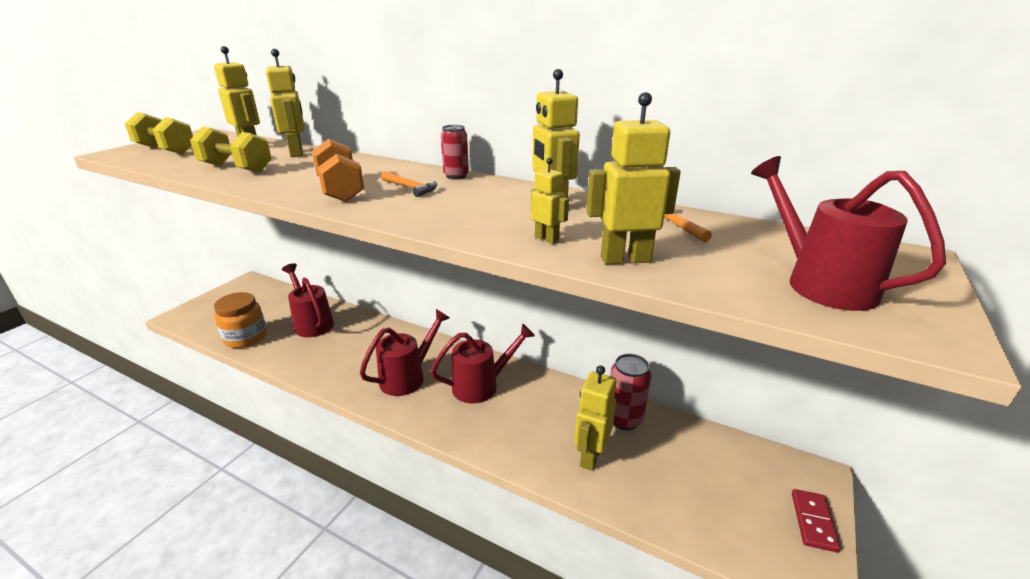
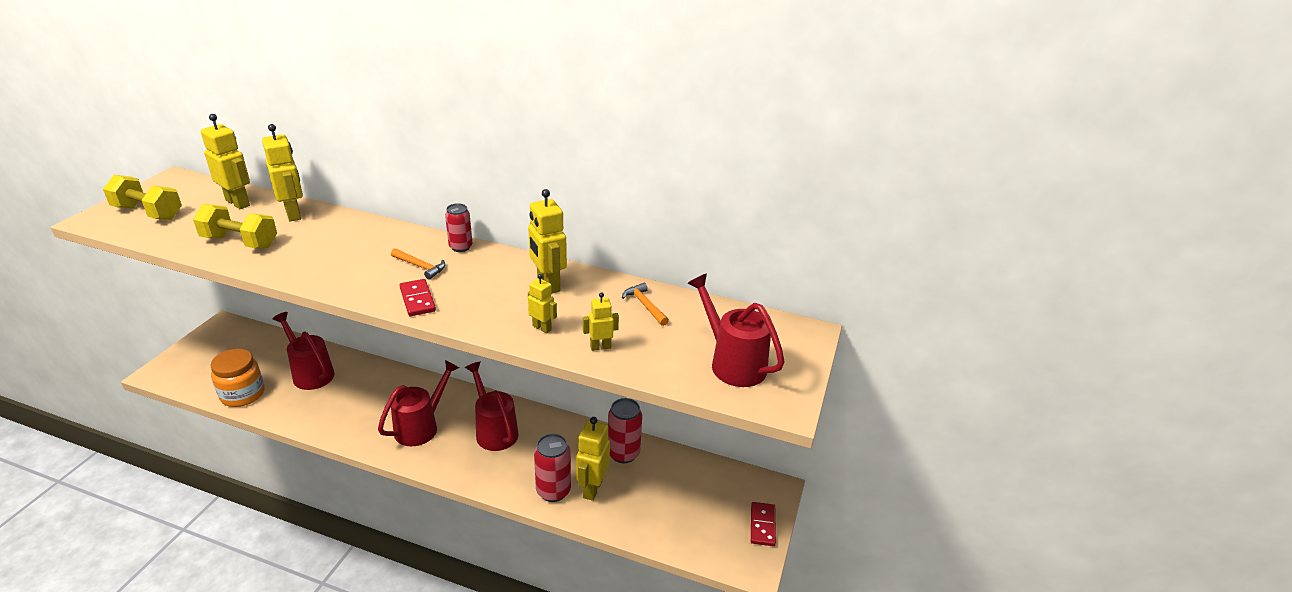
camera: 10 degrees left, 5 degrees up
orange dumbbell [312,139,364,202] -> none
red watering can [431,323,535,403] -> red watering can turned 90 degrees counterclockwise [465,362,519,451]
yellow robot [586,92,681,265] -> yellow robot [583,293,619,351], size x0.56
none -> red domino [399,279,436,316]
none -> red can [534,434,571,502]

